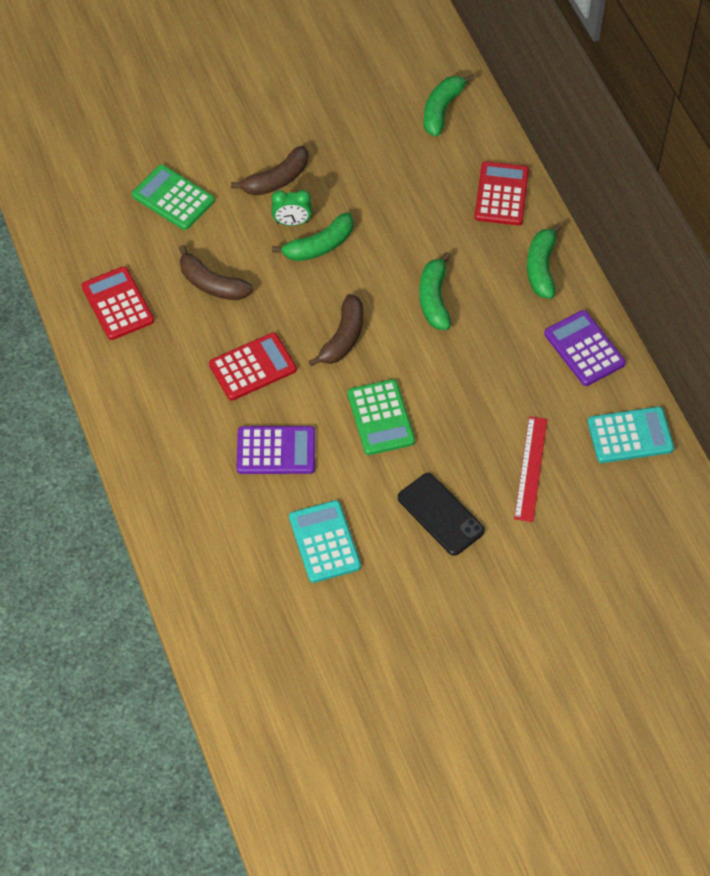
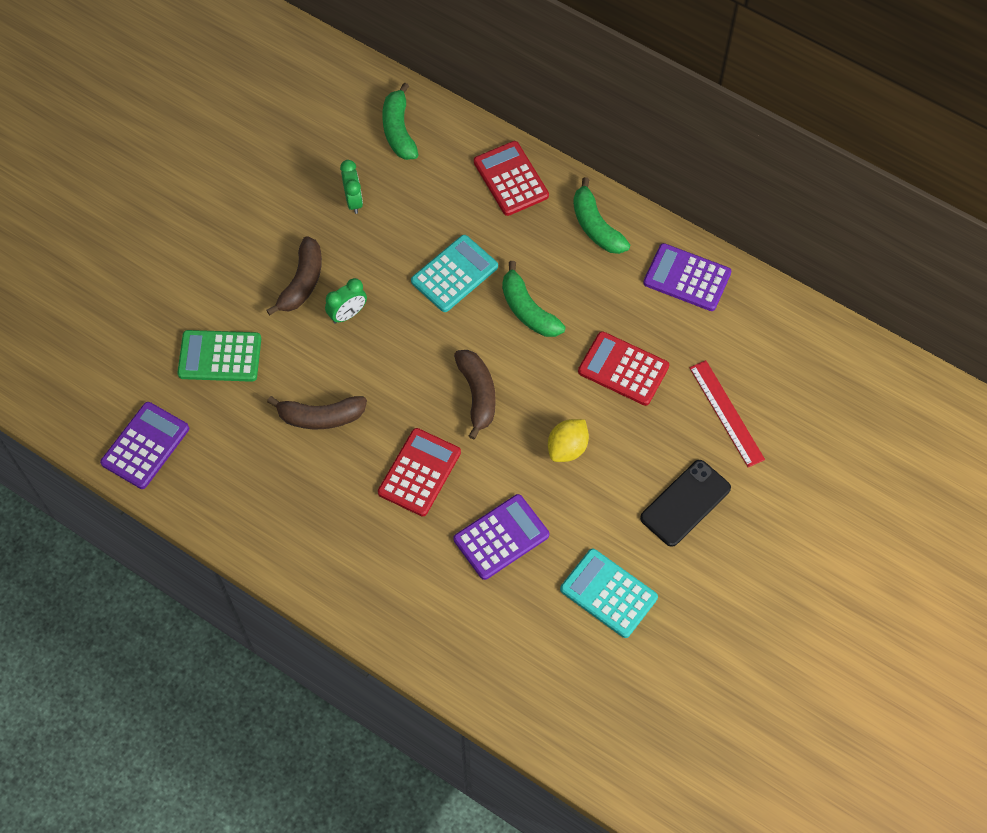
camera: 35 degrees left, 5 degrees up
red calculator [82,266,154,340] -> red calculator moved to [578,331,669,406]
green banana [272,212,353,261] -> none
green calculator [348,379,415,455] -> yellow lemon [548,419,589,462]
black phone [398,473,485,556] -> black phone turned 60 degrees counterclockwise [640,460,731,547]
turquoise calculator [588,407,674,463] -> turquoise calculator moved to [411,235,498,312]
none -> purple calculator [100,402,189,489]
none -> green clock [340,160,363,214]

